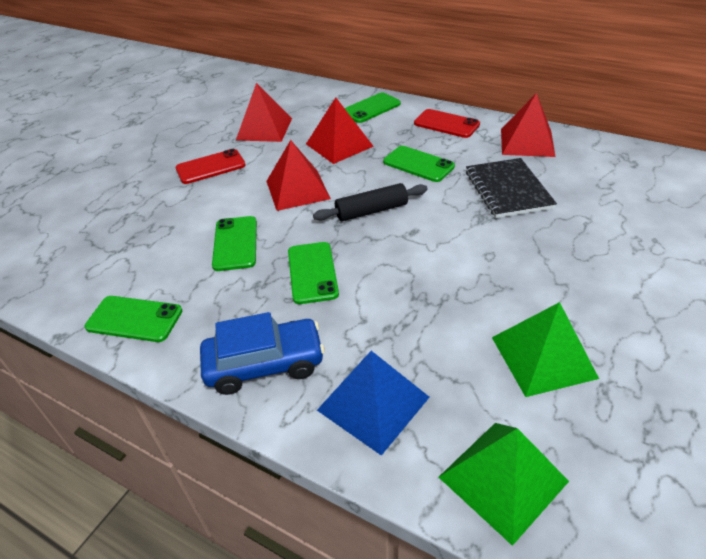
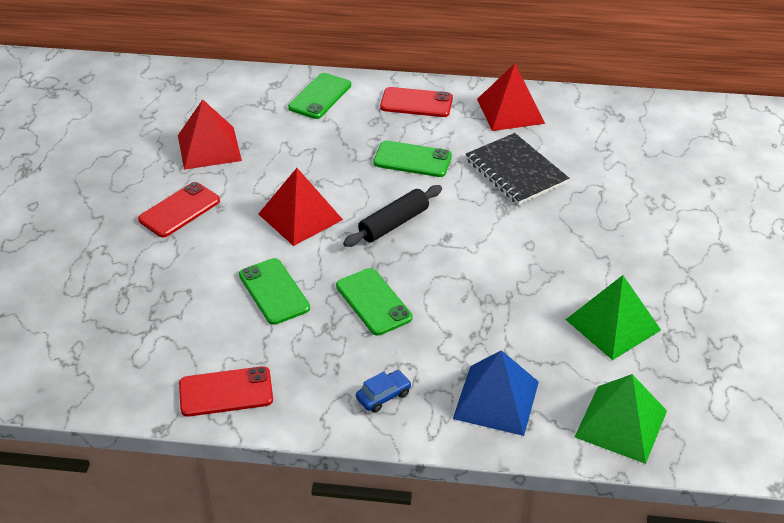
camera: 25 degrees left, 0 degrees up
green phone [85,296,182,342] -> red phone [179,366,273,417]
blue car [200,312,325,395] -> blue car [356,370,412,413], size x0.49
red pyramid [306,98,374,164] -> none

